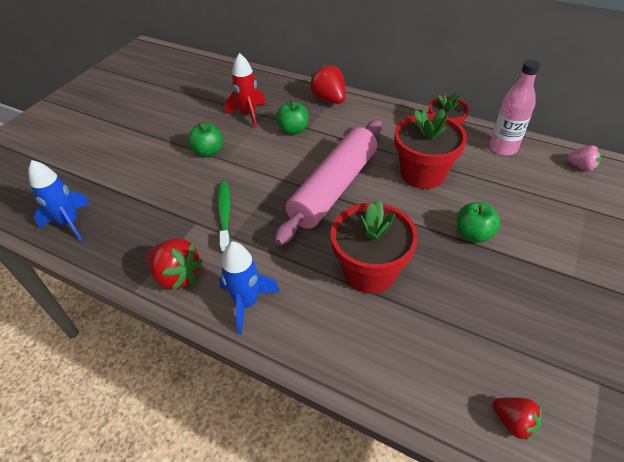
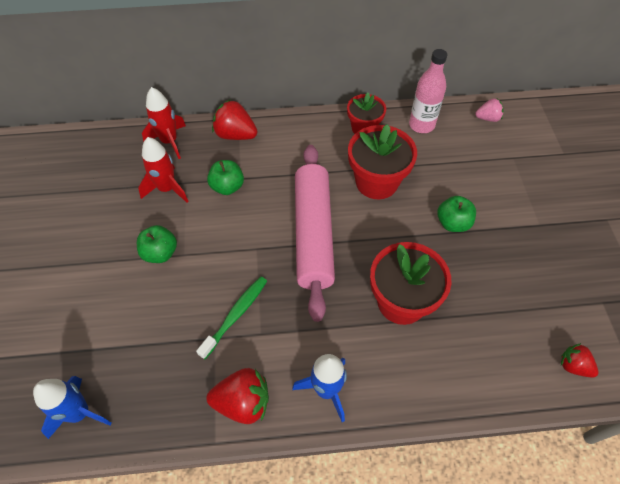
camera: 35 degrees left, 10 degrees up
green toothbrush [217,181,231,253] -> green toothbrush turned 75 degrees clockwise [196,277,267,359]
red strawberry [492,397,542,441] -> red strawberry turned 150 degrees counterclockwise [561,343,598,378]
none -> red rocket [142,87,186,159]

